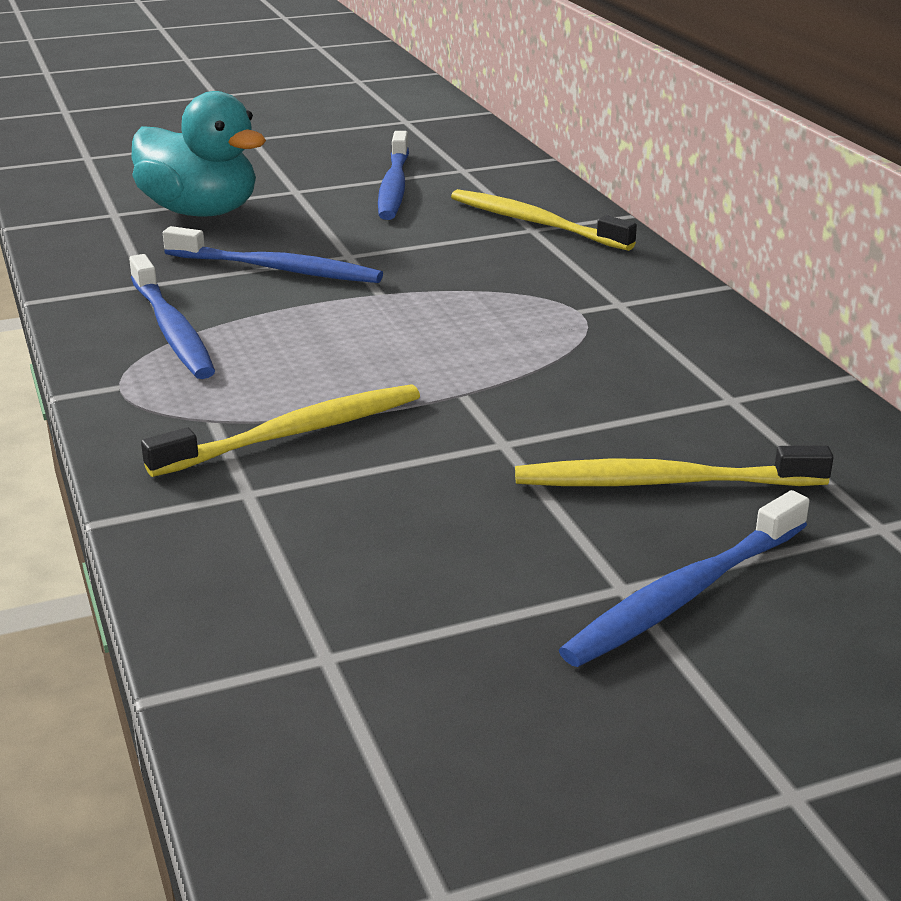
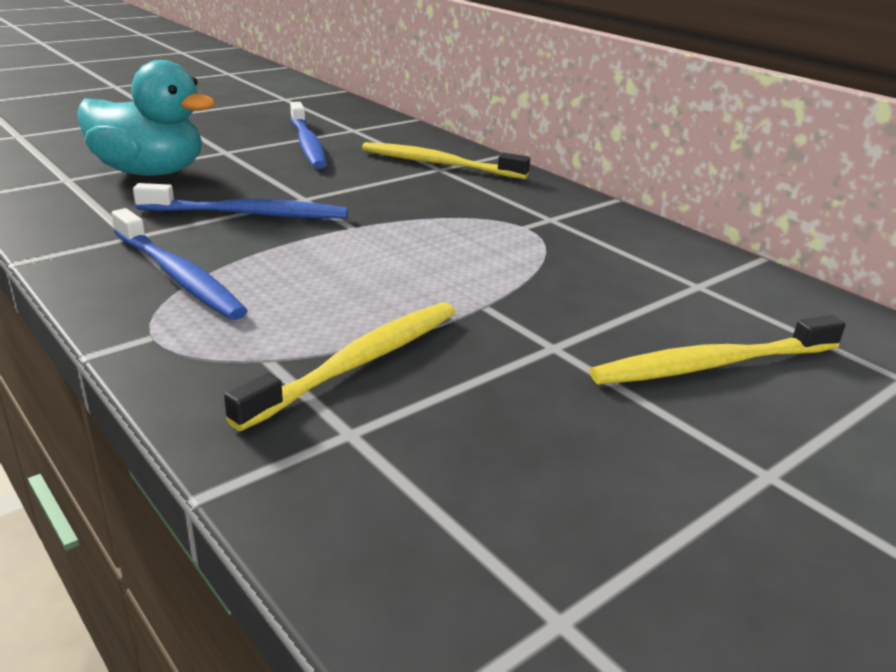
camera: 20 degrees left, 0 degrees up
blue toothbrush [559,490,810,667] -> none

